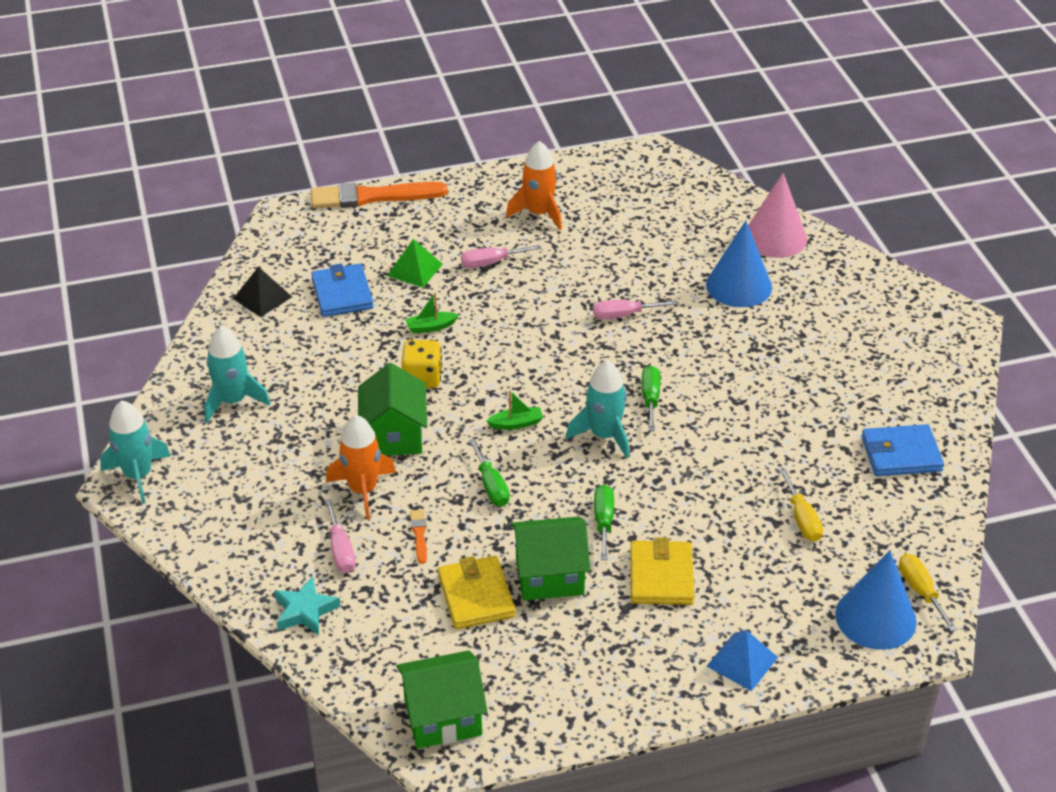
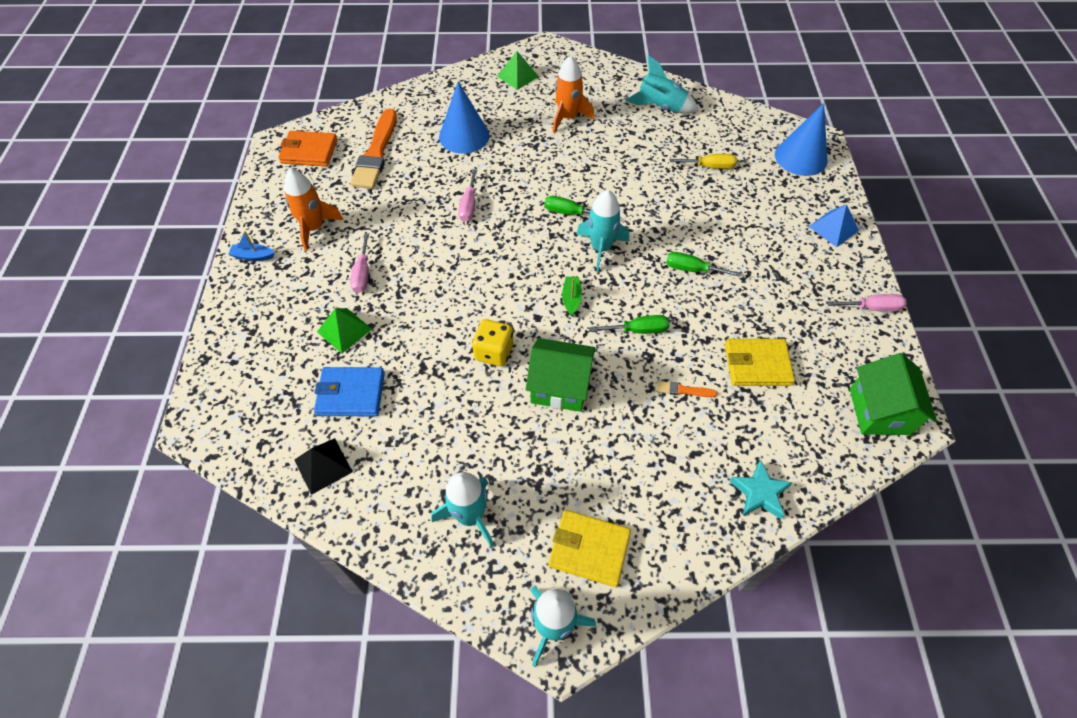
camera: 75 degrees left, 15 degrees up
orange brush [311,182,448,209] -> orange brush moved to [350,109,397,189]
pink screwdriver [325,499,356,573] -> pink screwdriver moved to [827,294,906,312]
orange rocket [326,415,396,520] -> orange rocket moved to [553,56,594,133]
green boat [405,292,459,333] -> none
green house [511,516,591,600] -> none
yellow wallet [630,537,694,605] -> yellow wallet moved to [548,510,631,587]
pink cone [748,173,807,258] -> none
blue wallet [861,424,944,476] -> turquoise rocket [625,55,699,114]
yellow screwdriver [899,554,957,632] -> none
none -> blue boat [228,231,275,261]
none -> orange wallet [278,131,337,166]
none -> green pyramid [497,51,539,90]

